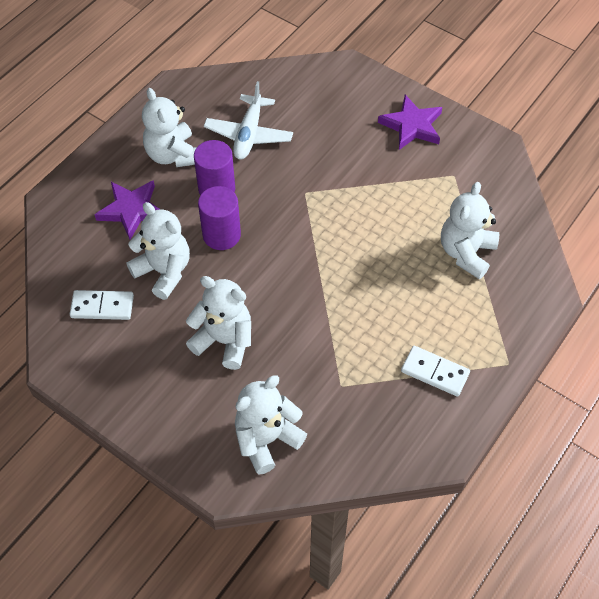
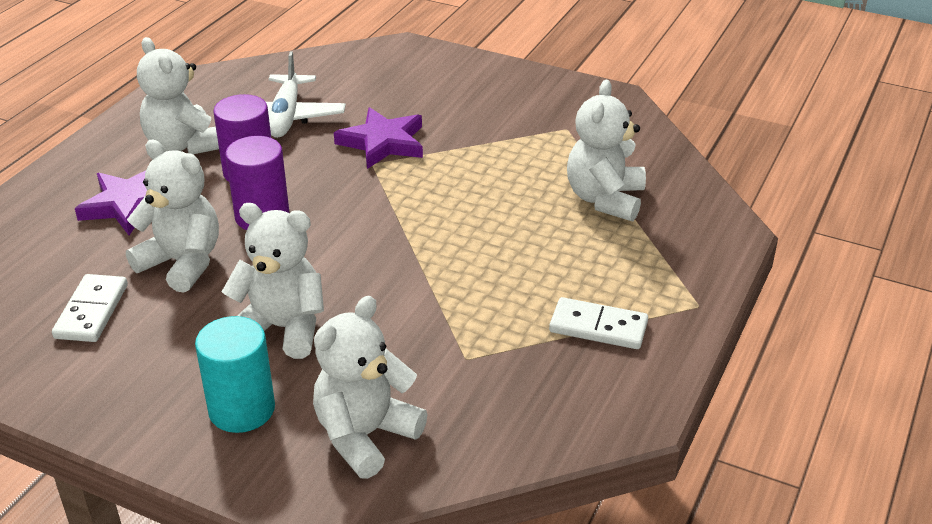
camera: 10 degrees left, 20 degrees down
white domino [70,290,134,320] -> white domino turned 75 degrees counterclockwise [52,274,128,342]
purple star [378,95,442,150] -> purple star moved to [334,107,423,169]
none -> turquoise cylinder [195,316,275,433]

